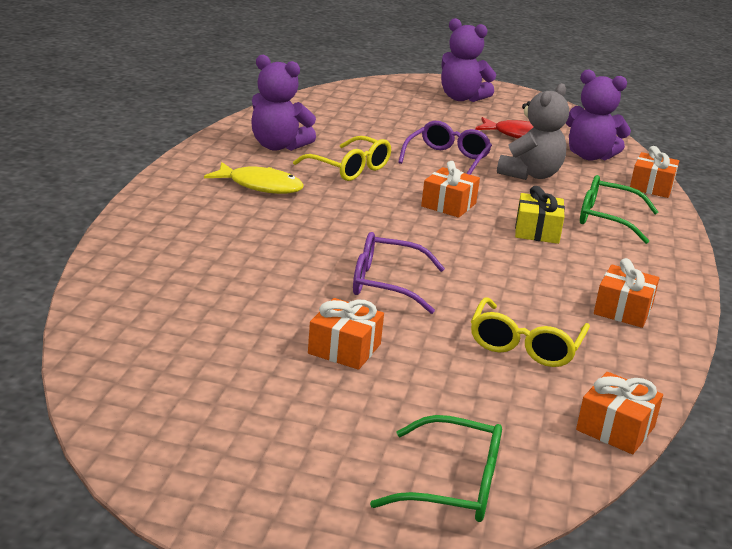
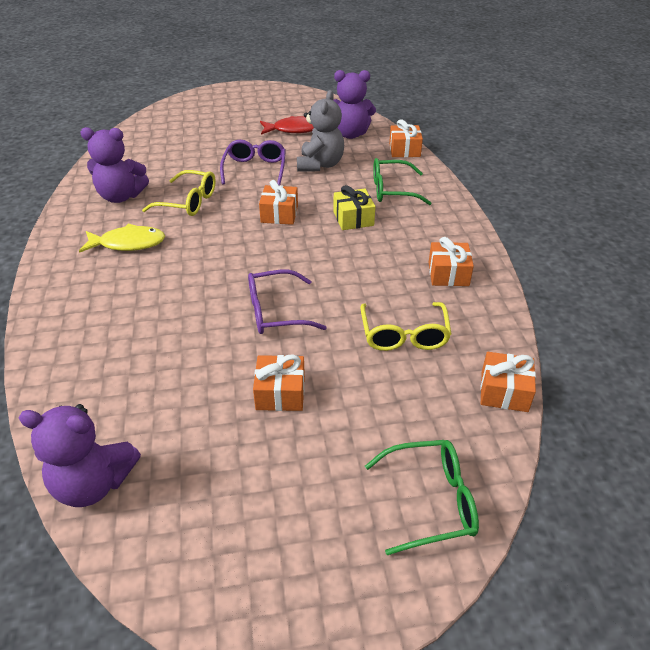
camera: 20 degrees left, 15 degrees up
purple teddy bear [441,18,496,102] -> purple teddy bear moved to [19,404,141,507]

